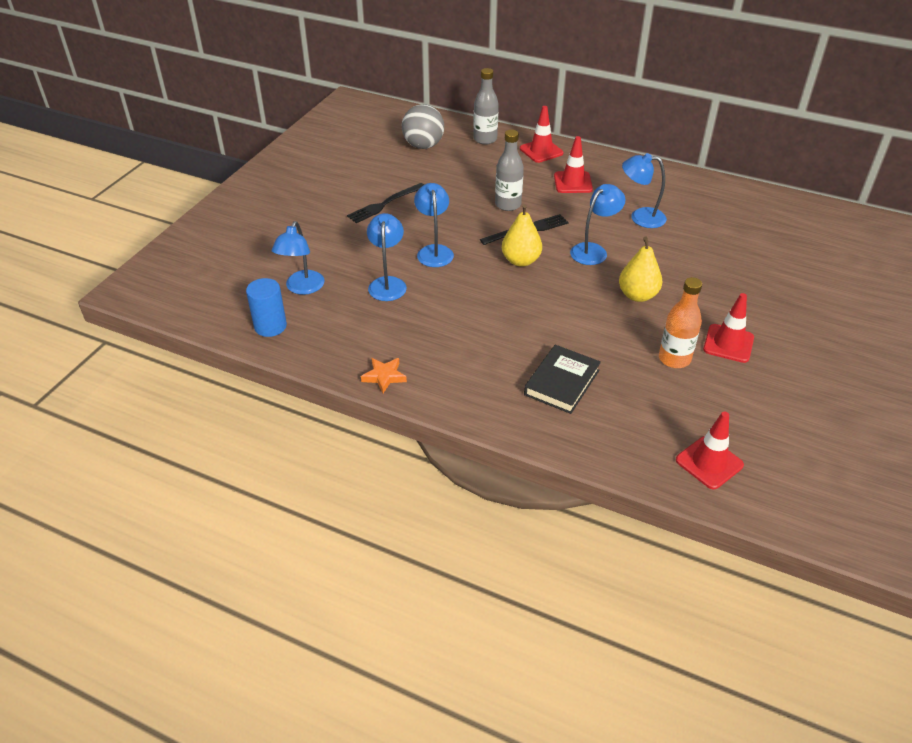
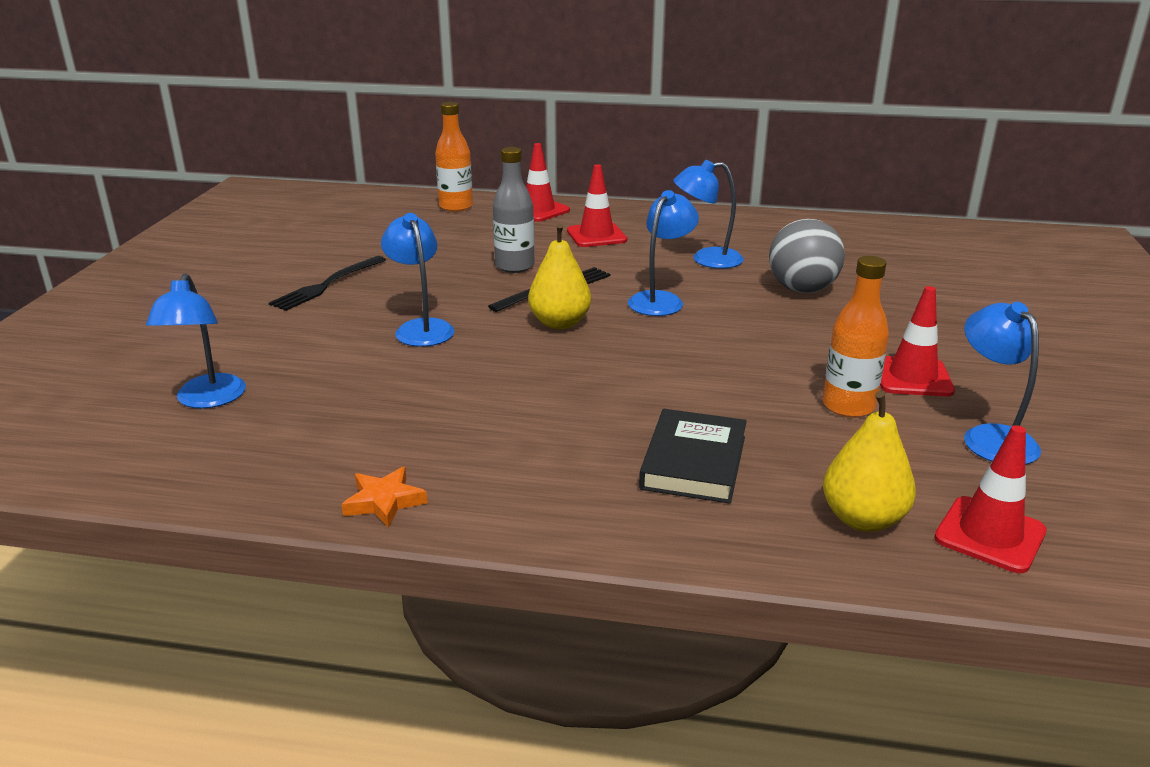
camera: 15 degrees left, 15 degrees down
blue cylinder [246,278,287,337] -> none
blue lamp [367,213,407,301] -> blue lamp moved to [964,302,1041,465]
grey ball [402,104,444,149] -> grey ball moved to [769,219,845,293]
grey bottle [473,68,499,145] -> orange bottle [435,102,473,212]
yellow pear [619,237,662,302] -> yellow pear moved to [823,391,916,532]

